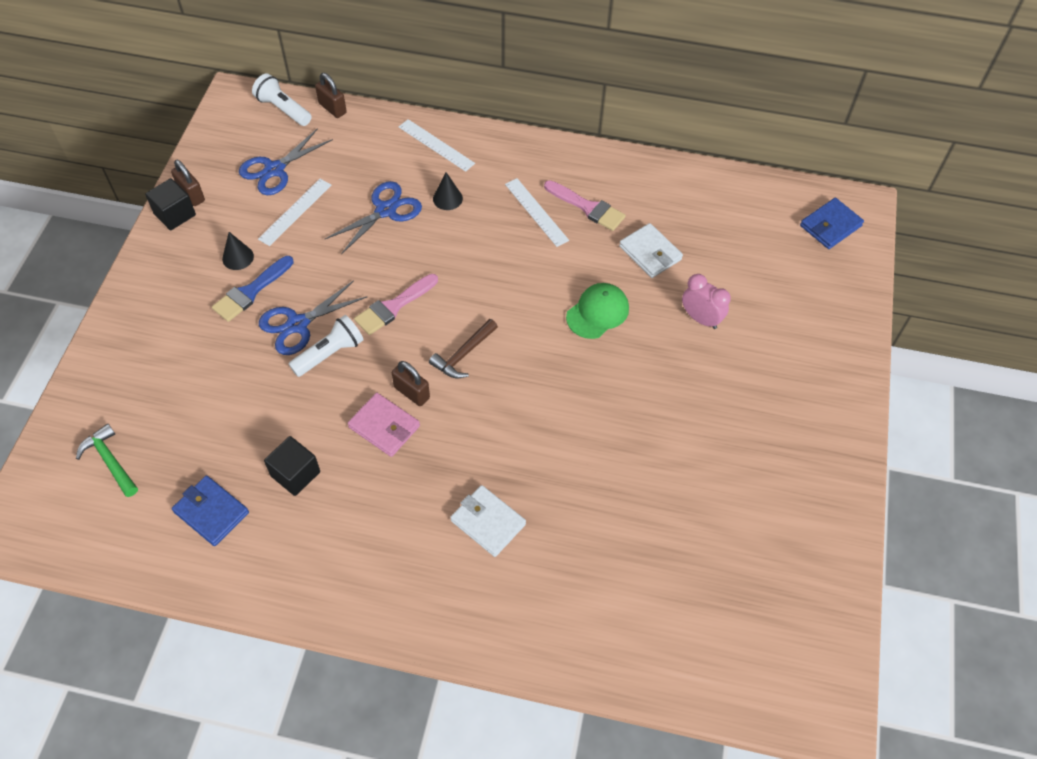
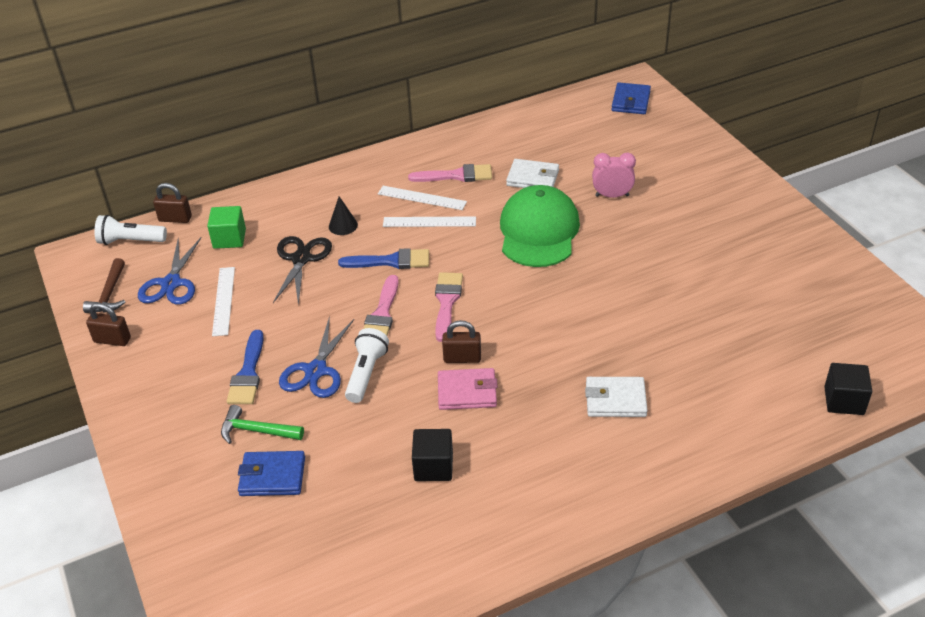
camera: 35 degrees left, 15 degrees down
green hammer [76,424,138,497] -> green hammer moved to [221,405,304,444]
black cube [145,178,196,230] -> black cube moved to [824,363,872,415]
blue wallet [172,476,249,546] -> blue wallet moved to [238,451,305,496]
black cone [222,232,254,270] -> none
blue scissors [325,181,422,254] -> black scissors [273,236,332,305]
white ruler [399,119,475,172] -> white ruler moved to [383,216,476,227]
brown hammer [429,319,498,378] -> brown hammer moved to [83,258,125,313]
green cap [566,283,629,339] -> green cap [500,185,580,267], size x1.69
none -> green cube [207,206,246,249]
none -> blue brush [338,248,429,269]
none -> pink brush [435,272,463,342]

